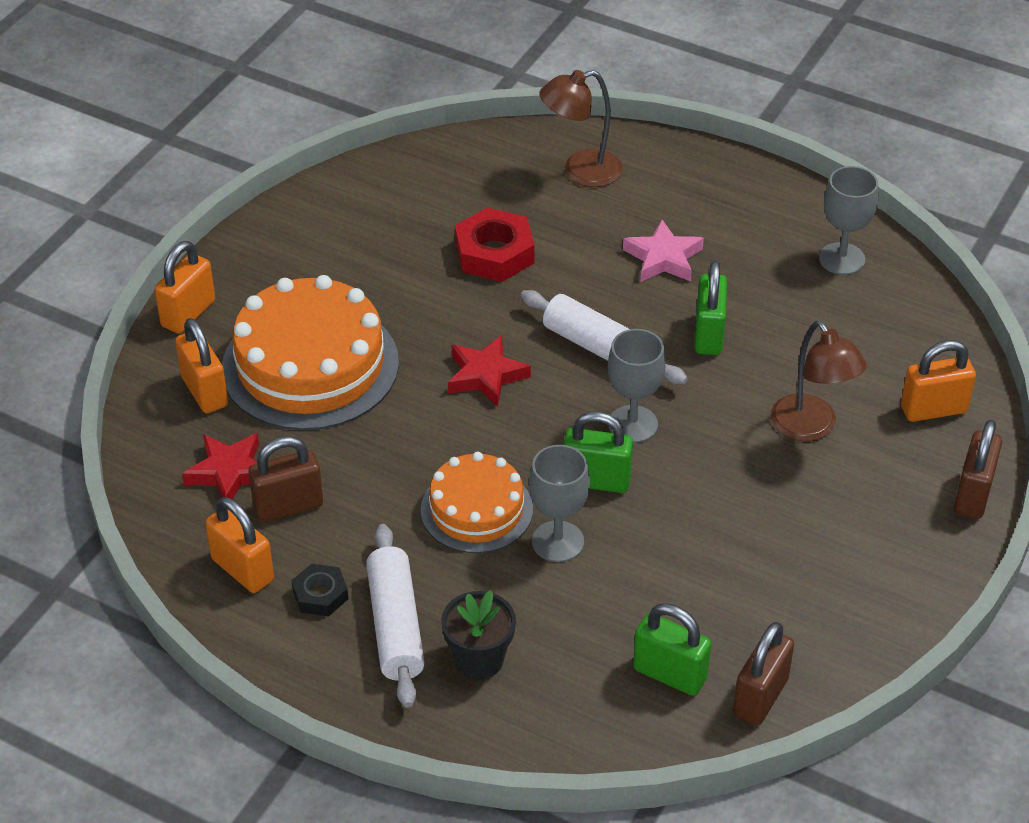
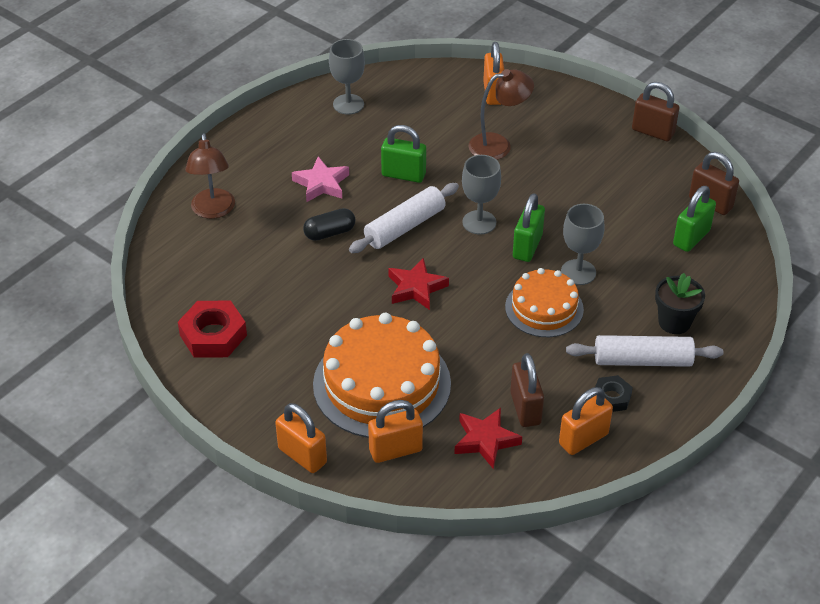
camera: 80 degrees left, 0 degrees up
red nut [455,207,535,282] -> red nut moved to [178,301,247,357]
brown padlock [954,420,1002,519] -> brown padlock moved to [632,82,679,142]
none -> black capsule [303,208,355,241]

